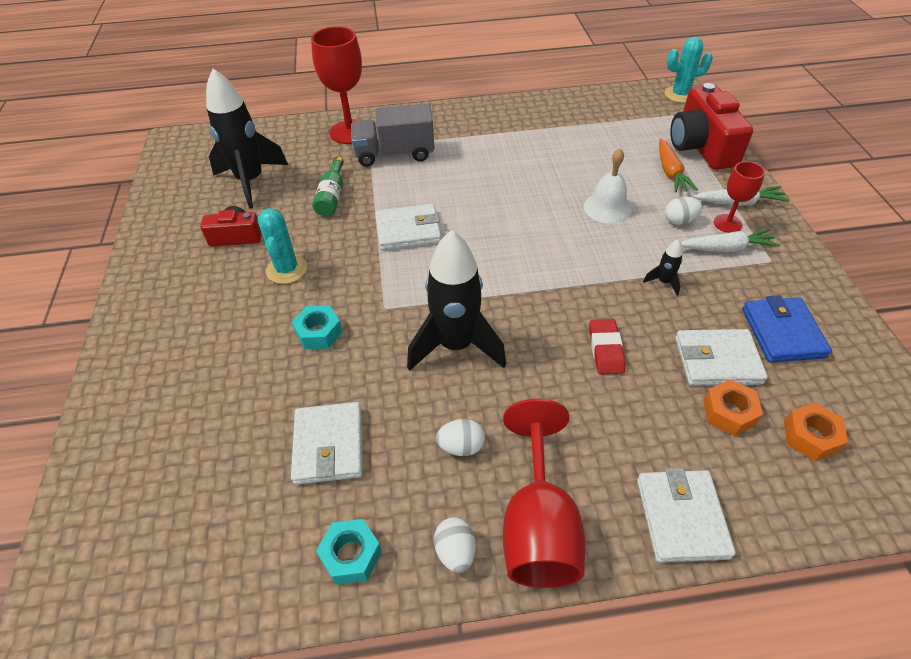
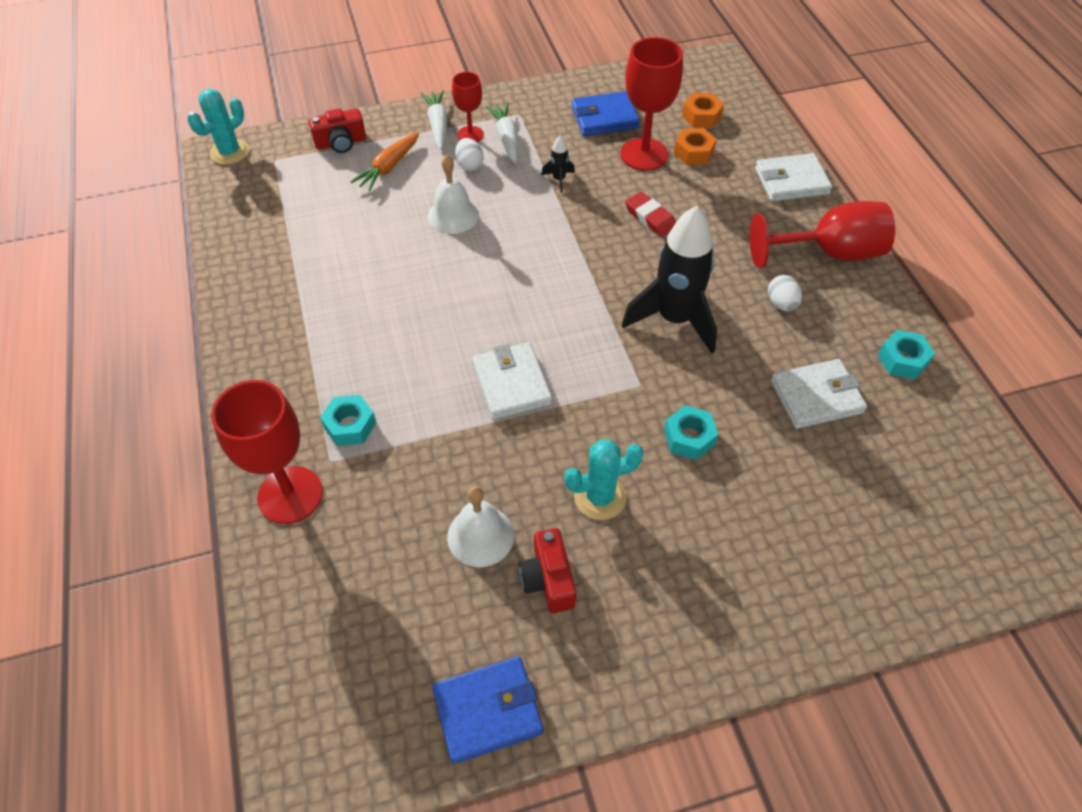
camera: 100 degrees left, 5 degrees up
black rocket [206,69,288,209] -> none
green bottle [312,157,344,216] -> none
grey truck [351,103,434,167] -> turquoise nut [320,395,376,446]
white egg [434,517,476,573] -> none
red eraser [589,319,625,374] -> red eraser turned 60 degrees clockwise [625,192,676,237]
orange carrot [659,139,698,192] -> orange carrot turned 135 degrees clockwise [350,133,419,191]
turquoise cactus [664,37,713,103] -> turquoise cactus turned 60 degrees clockwise [187,89,249,165]
red camera [670,83,753,170] -> red camera [309,108,366,153], size x0.56
white wallet [675,329,768,386] -> red goblet [620,37,683,171]
none -> blue wallet [432,656,543,764]
none -> white bell [447,486,514,567]

